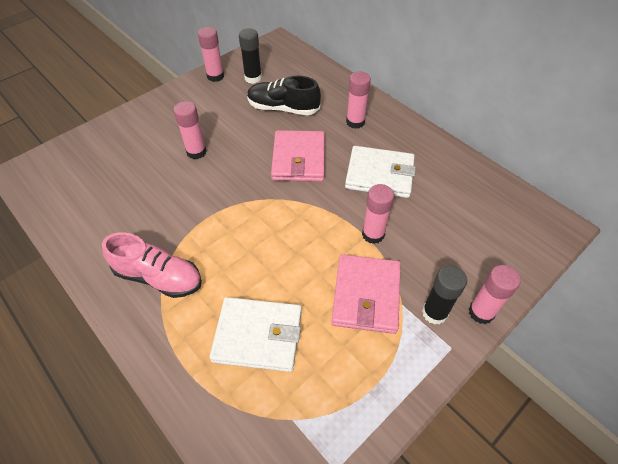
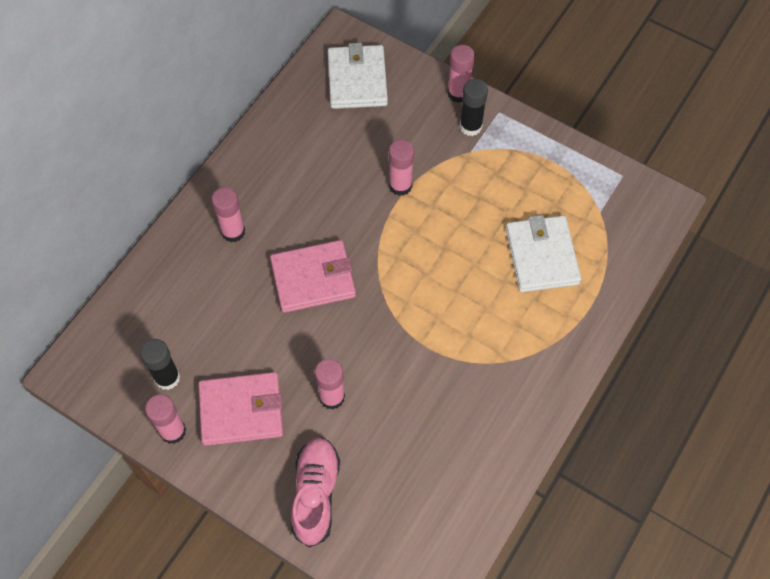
camera: 105 degrees left, 10 degrees up
pink shoe [102,232,202,298] -> pink shoe moved to [291,437,340,548]
black shoe [247,76,321,115] -> none
pink wallet [331,254,401,334] -> pink wallet moved to [198,372,283,446]
white wallet [345,146,416,198] -> white wallet moved to [328,43,388,109]

